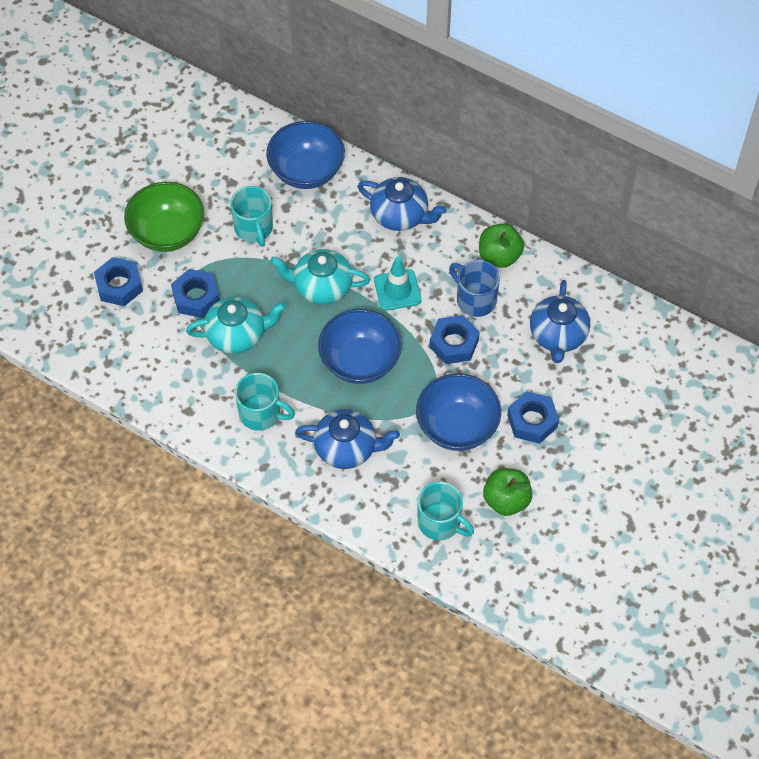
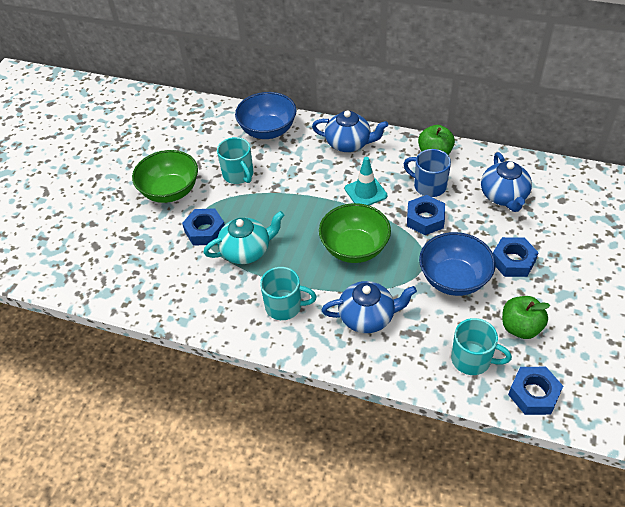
camera: 10 degrees left, 10 degrees down
blue nut [94,257,143,306] -> blue nut moved to [508,367,563,415]
turquoise teapot [270,249,370,305] -> none
blue bowl [318,309,402,384] -> green bowl [319,203,391,263]

